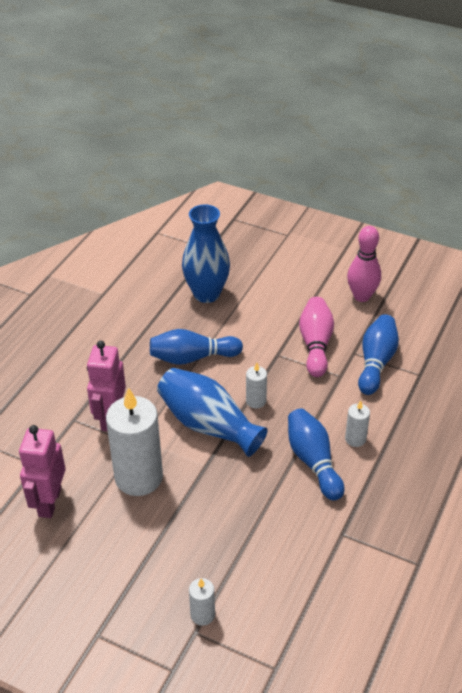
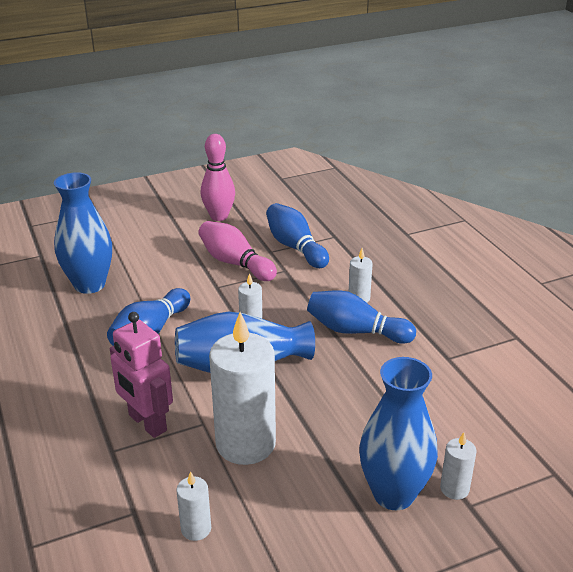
camera: 50 degrees left, 10 degrees down
pink robot [19,425,66,518] -> white candle [176,471,211,541]
none -> blue vase [359,357,438,510]

